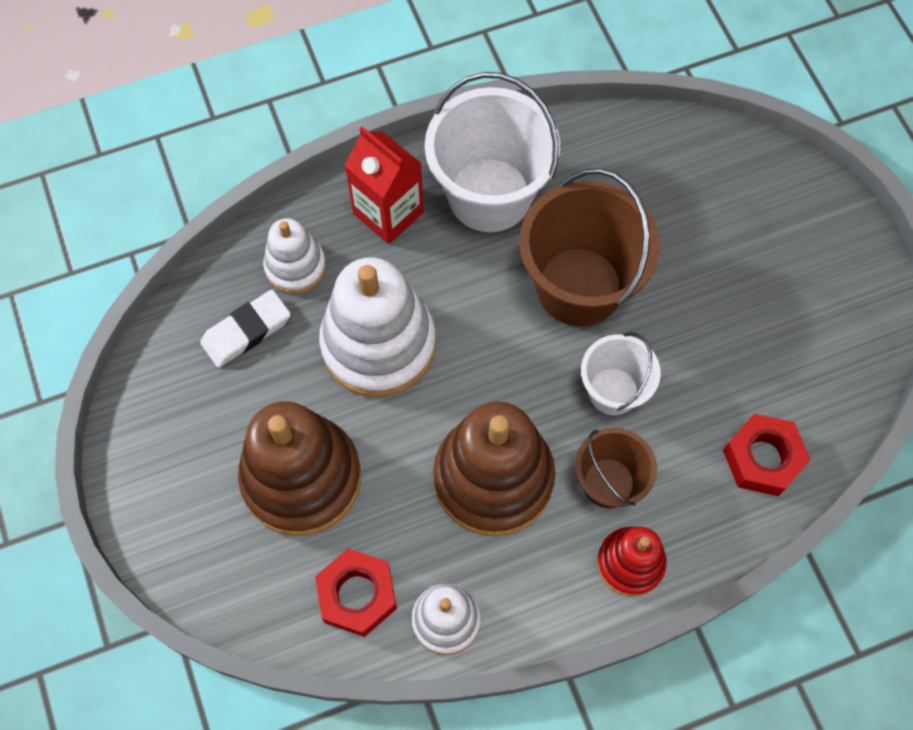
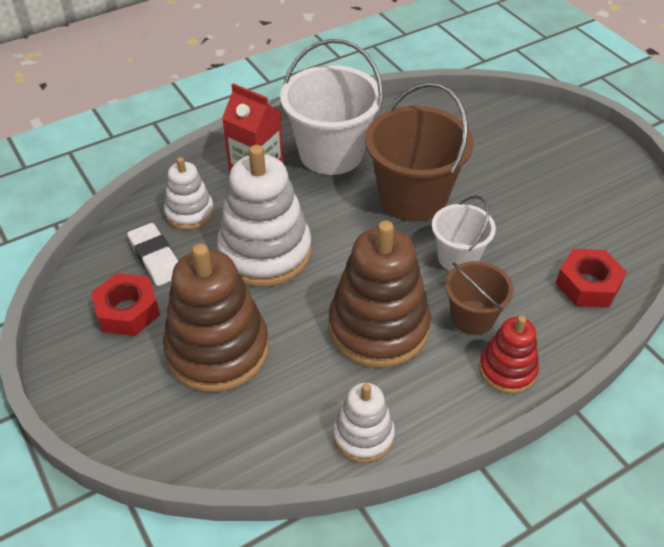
camera: 10 degrees left, 20 degrees down
white eraser [200,290,291,368] -> white eraser turned 75 degrees counterclockwise [127,223,178,286]
red nut [315,548,397,637] -> red nut moved to [91,273,160,336]

